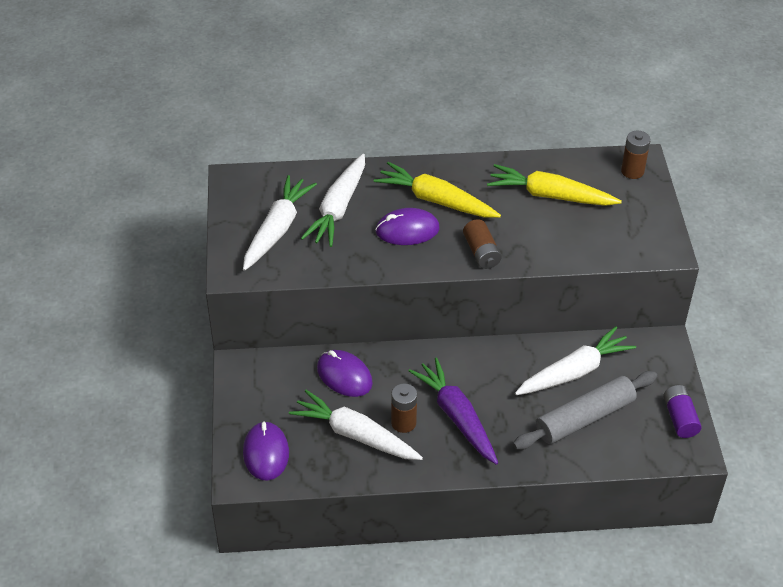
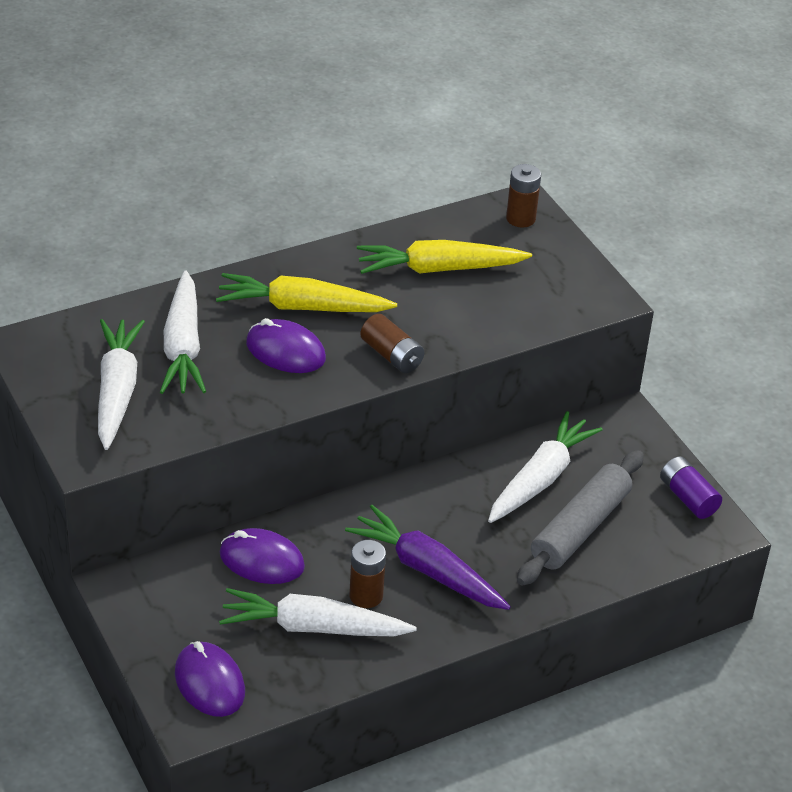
camera: 25 degrees left, 5 degrees down
purple mouse [375,208,440,245] -> purple mouse turned 60 degrees clockwise [246,318,326,373]

